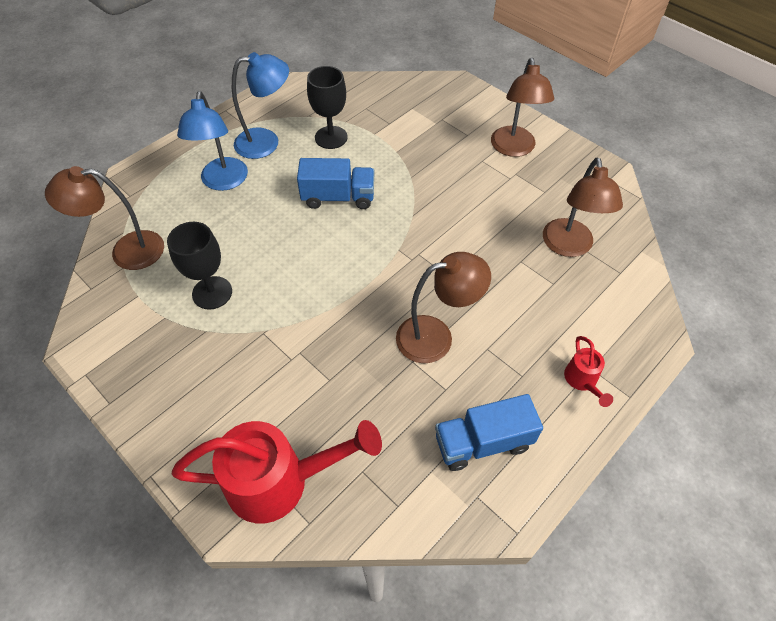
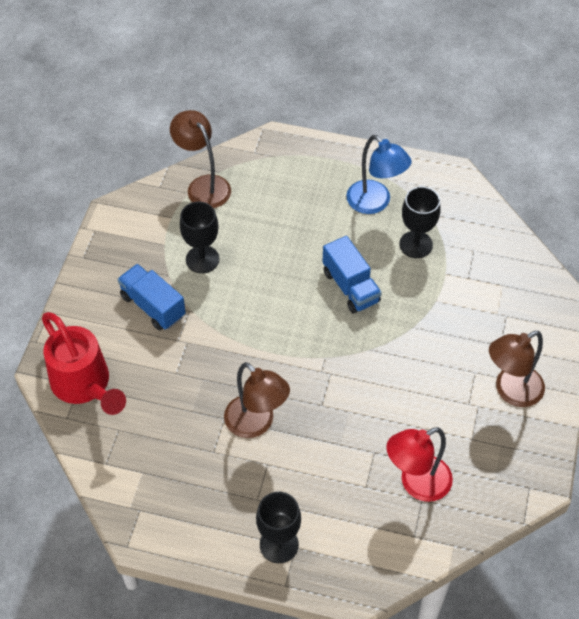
camera: 60 degrees right, 0 degrees up
blue lamp [177,91,248,191] -> none
blue truck [435,394,543,471] -> blue truck moved to [117,264,186,331]
brown lamp [543,158,623,257] -> red lamp [386,427,453,502]
red watering can [564,336,613,407] -> black goblet [256,492,301,563]

